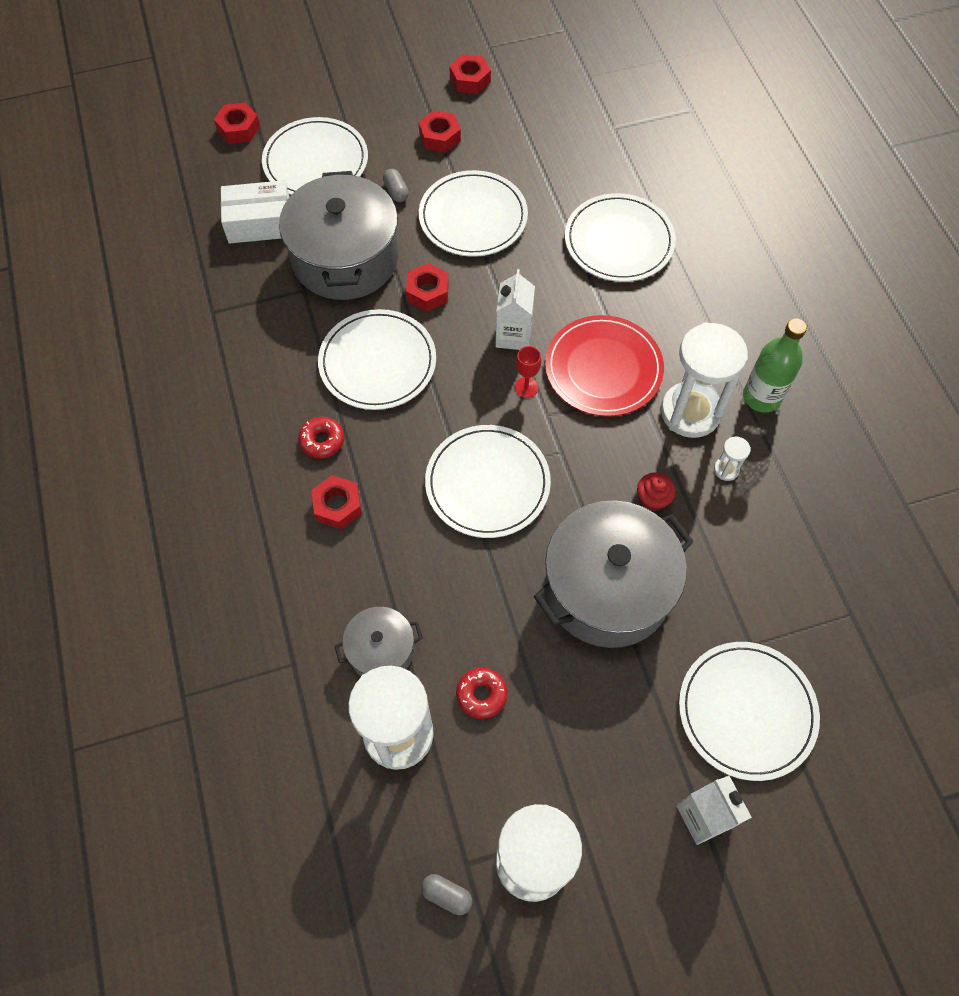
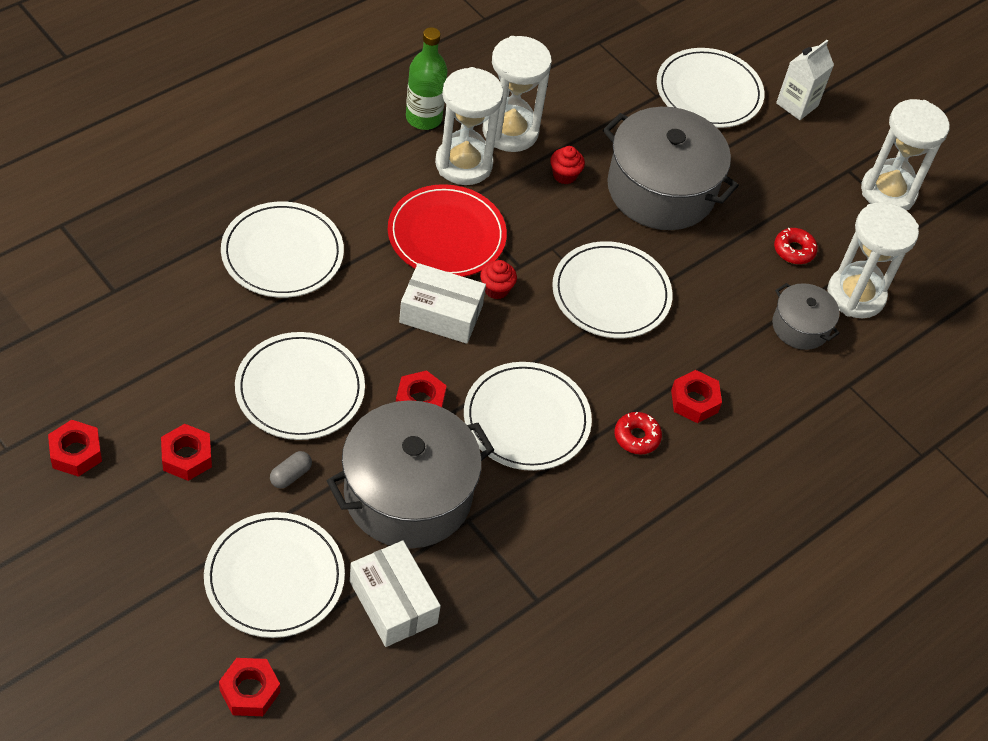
camera: 120 degrees left, 10 degrees down
grey capsule [421,874,472,915] -> none
white carton [496,269,535,350] -> white box [399,263,486,344]
red goblet [515,346,541,398] -> red cupcake [480,260,517,299]
white hourglass [714,437,751,481] -> white hourglass [483,36,552,152], size x2.45

